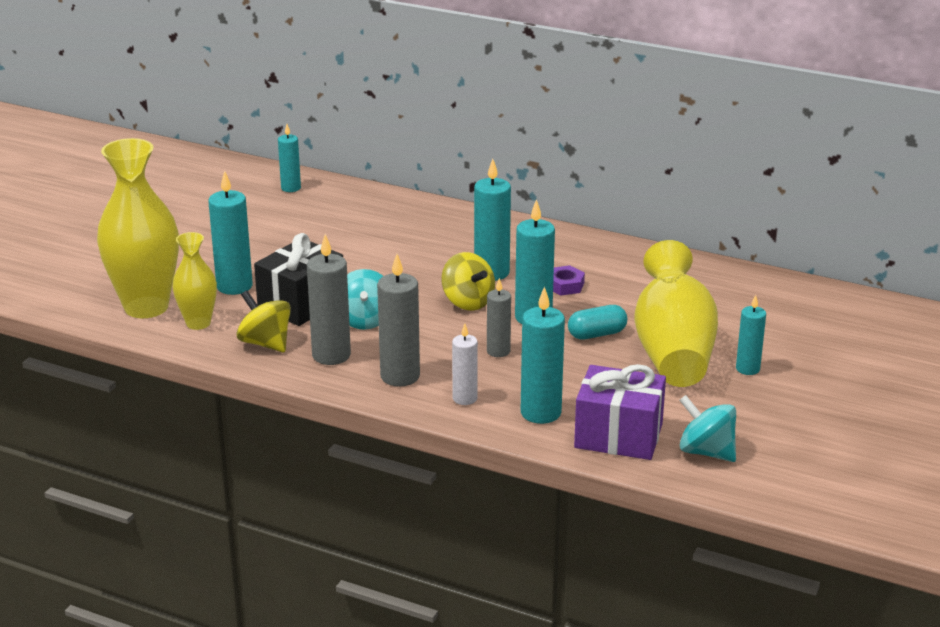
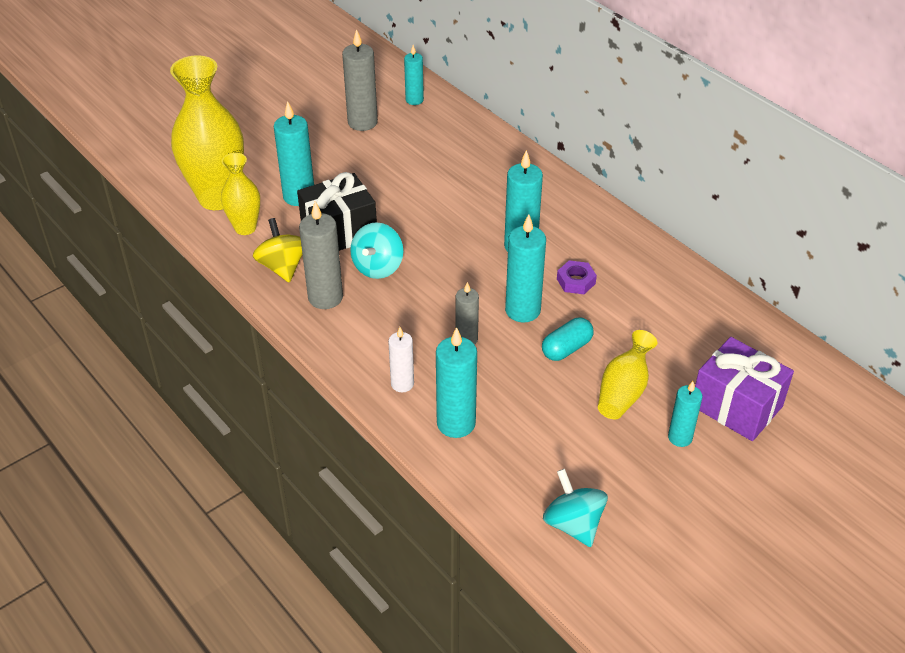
camera: 25 degrees right, 15 degrees up
grey candle [377,254,420,387] -> grey candle moved to [342,29,378,131]
yellow spinning top [441,252,495,310] -> none
turquoise capsule [568,305,627,340] -> turquoise capsule turned 45 degrees counterclockwise [542,317,593,361]
purple gift [574,364,666,460] -> purple gift moved to [695,337,794,441]
yellow vase [634,240,718,387] -> yellow vase [598,330,657,419], size x0.54

